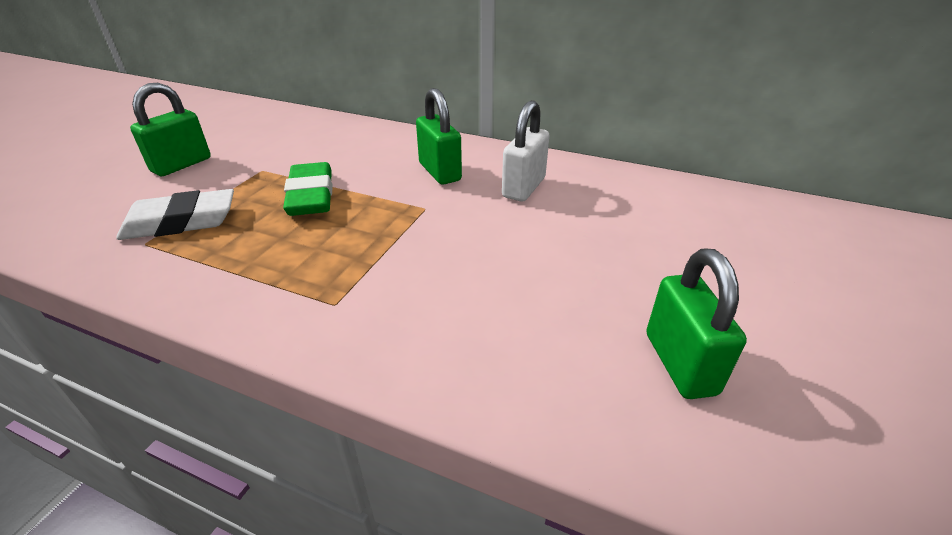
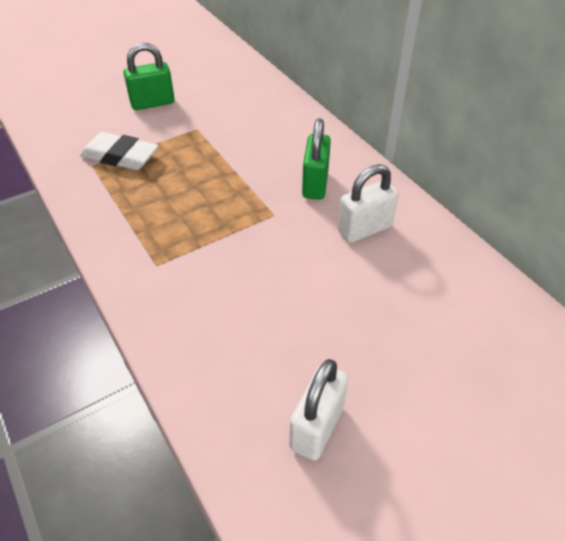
camera: 35 degrees right, 10 degrees up
green eraser [283,162,333,216] -> none
green padlock [646,248,747,399] -> white padlock [290,359,349,461]

